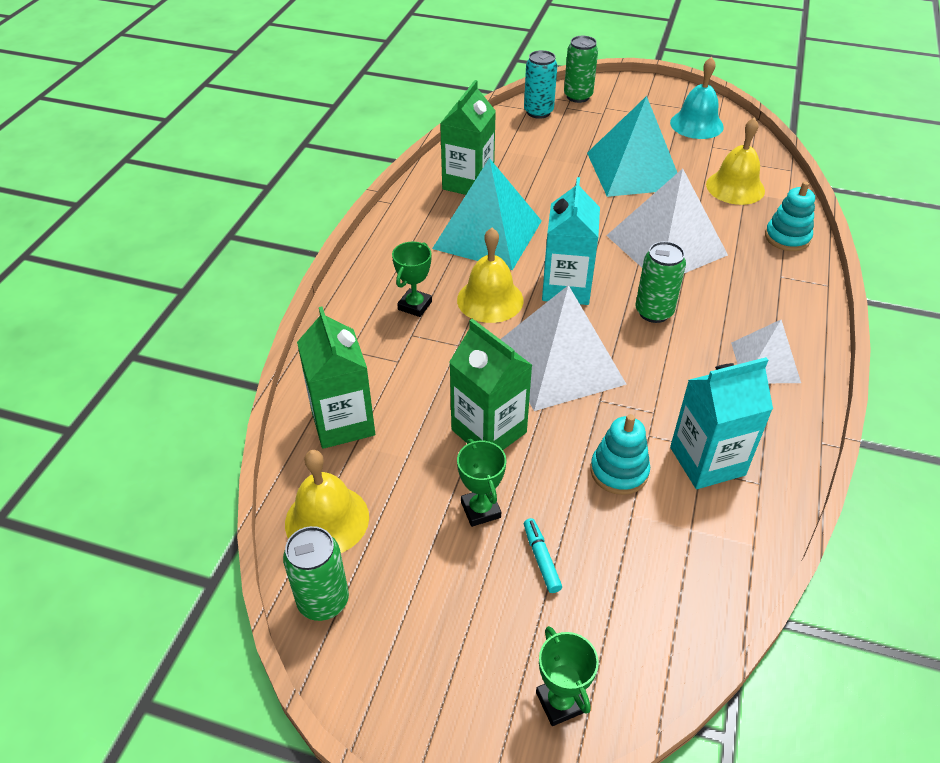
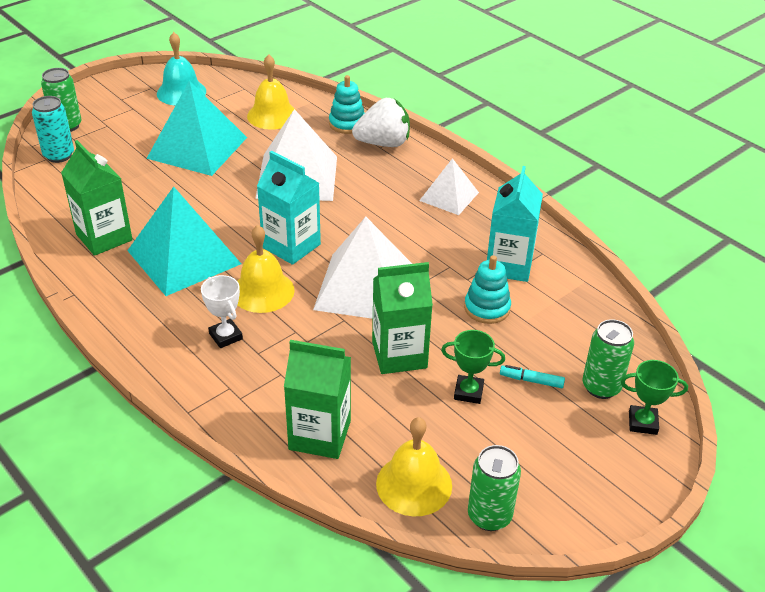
camera: 60 degrees left, 5 degrees down
green trophy [392,241,432,317] -> white trophy [201,275,243,348]
green can [636,241,686,323] -> green can moved to [582,319,634,399]
none -> white strawberry [352,98,410,147]

